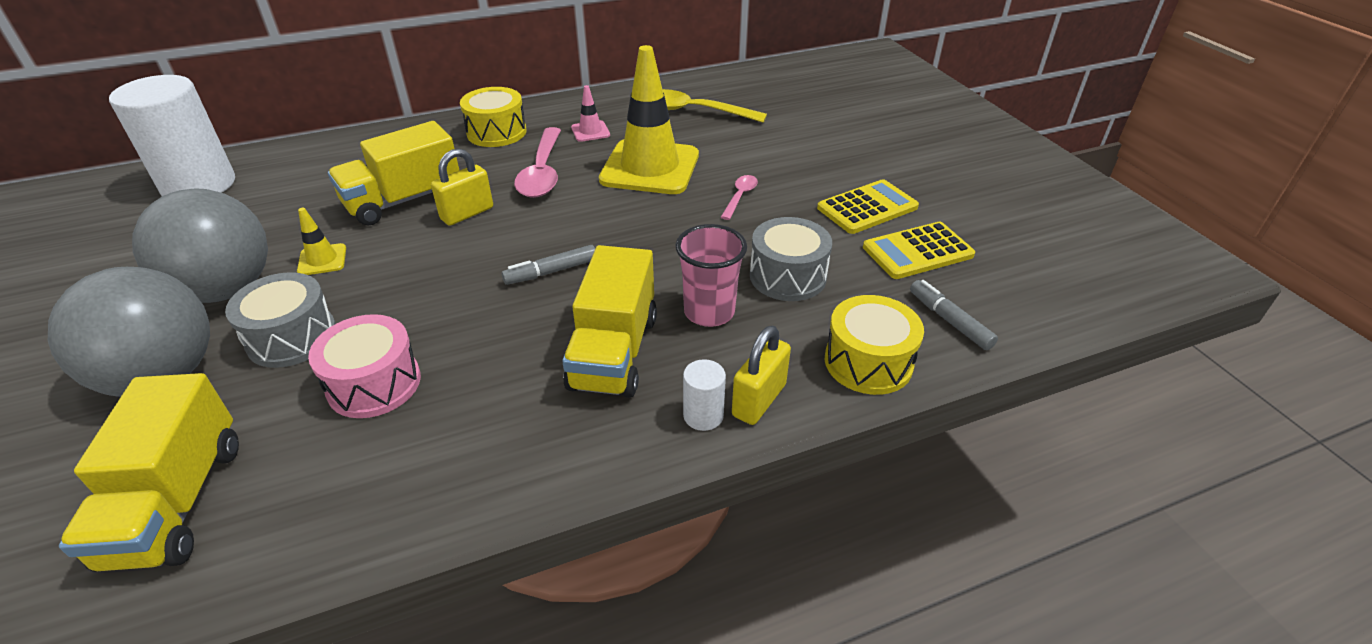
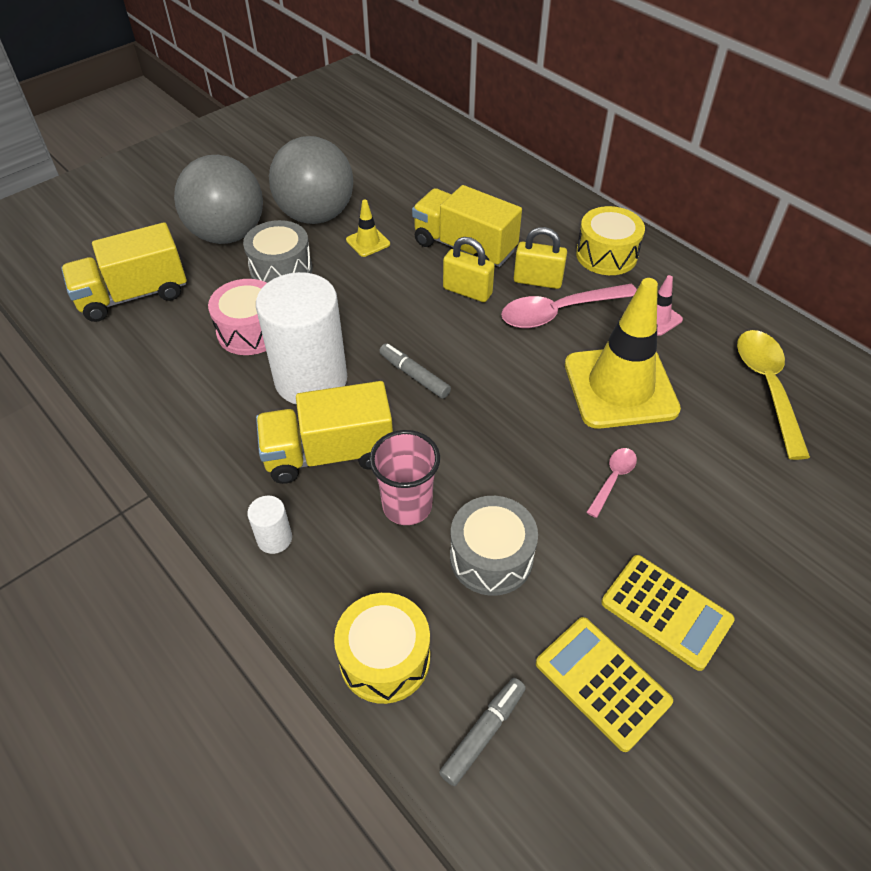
camera: 70 degrees right, 10 degrees up
white cylinder [109,75,235,196] -> white cylinder moved to [256,272,347,405]
pink spoon [721,175,758,220] -> pink spoon turned 60 degrees counterclockwise [586,448,637,518]
yellow padlock [732,326,791,425] -> yellow padlock moved to [514,227,567,289]

